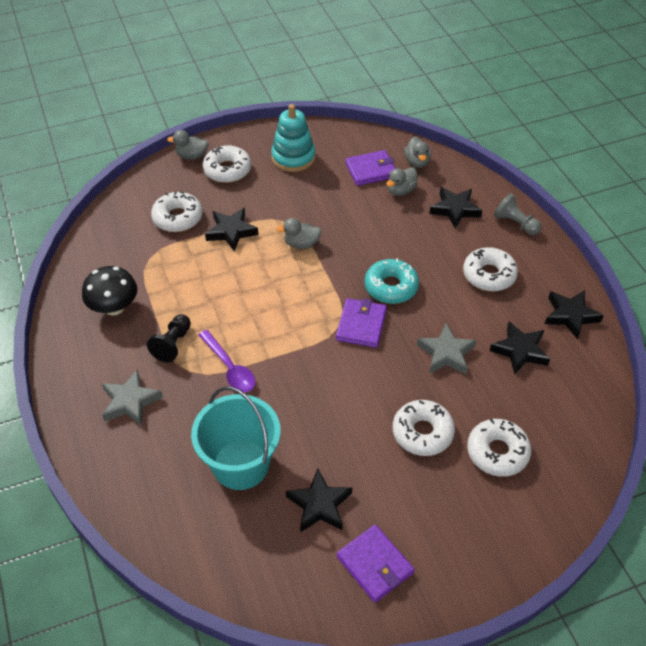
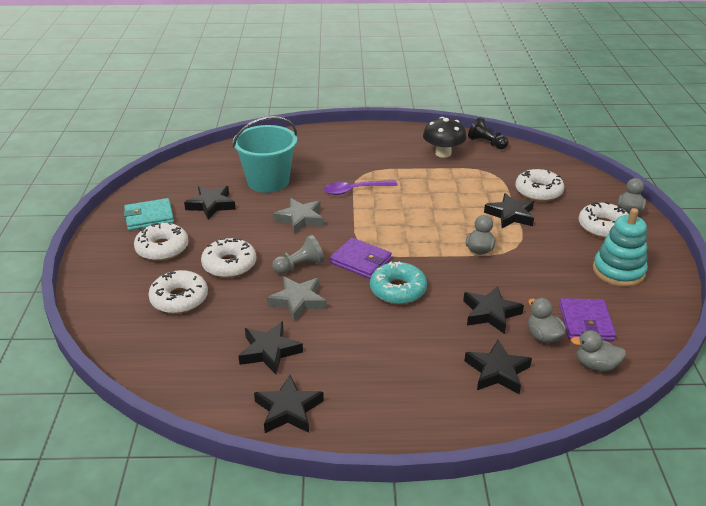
camera: 110 degrees right, 15 degrees down
grey star [102,369,163,426] -> grey star moved to [273,198,324,234]
black pawn [147,314,191,363] -> black pawn moved to [468,117,509,149]
purple wallet [337,524,415,603] -> turquoise wallet [124,198,174,230]
white donut [463,247,518,291] -> white donut moved to [134,222,189,261]
grey pawn [494,193,542,235] -> grey pawn moved to [272,235,324,274]
none -> black star [463,286,524,334]

